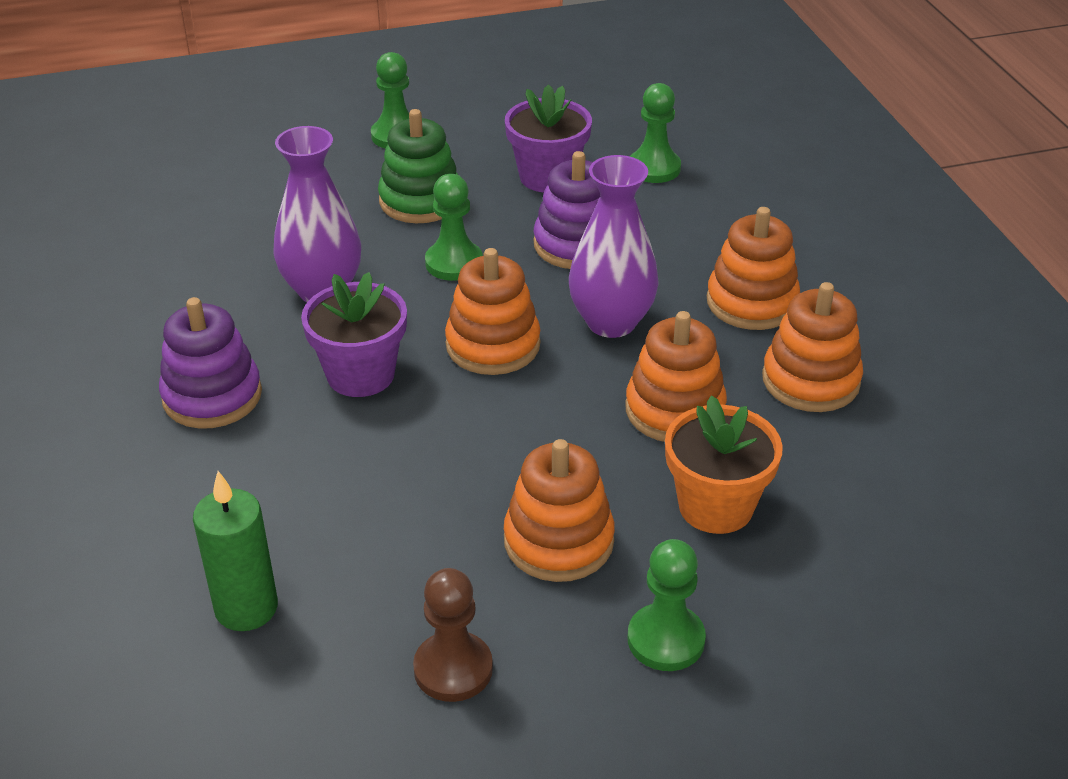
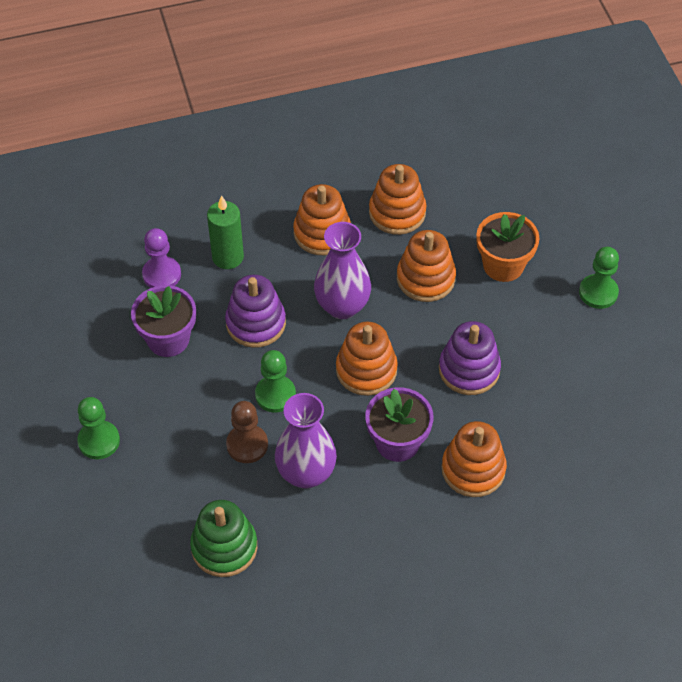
camera: 90 degrees left, 15 degrees up
purple stacking toy [159,297,262,429] -> purple stacking toy moved to [439,321,501,395]
green candle [193,471,278,631] -> green candle moved to [207,195,244,269]
green stacking toy [378,109,458,223] -> green stacking toy moved to [190,500,257,577]
brown pawn [413,568,493,702] -> brown pawn moved to [226,401,268,463]
orange stacking toy [504,439,615,582] -> orange stacking toy moved to [441,421,507,497]
green pawn [630,83,681,183] -> purple pawn [142,228,181,288]

